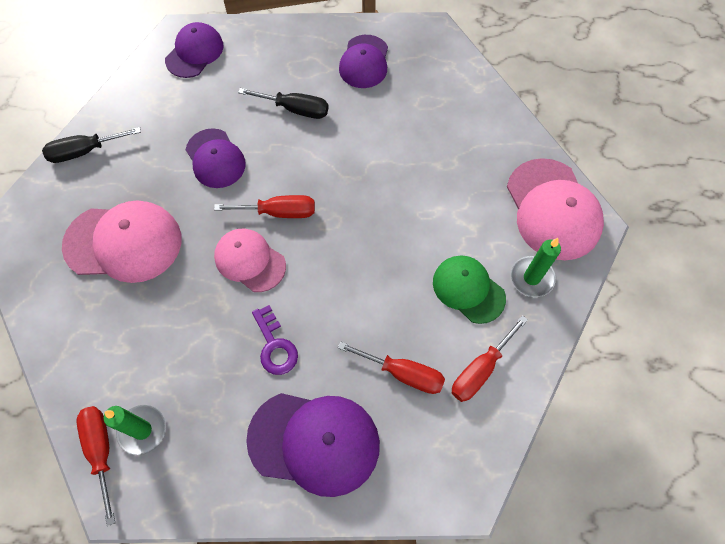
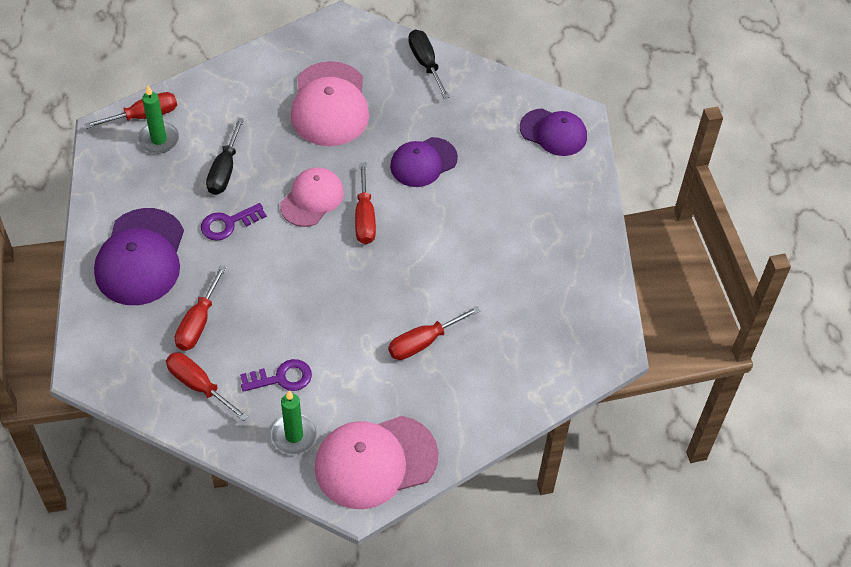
camera: 85 degrees right, 10 degrees down
black screwdriver [238,88,329,119] -> black screwdriver moved to [206,118,244,195]
purple cap [339,35,388,88] -> none
green cap [433,255,506,324] -> purple key [240,359,312,392]
none -> red screwdriver [388,306,480,360]

